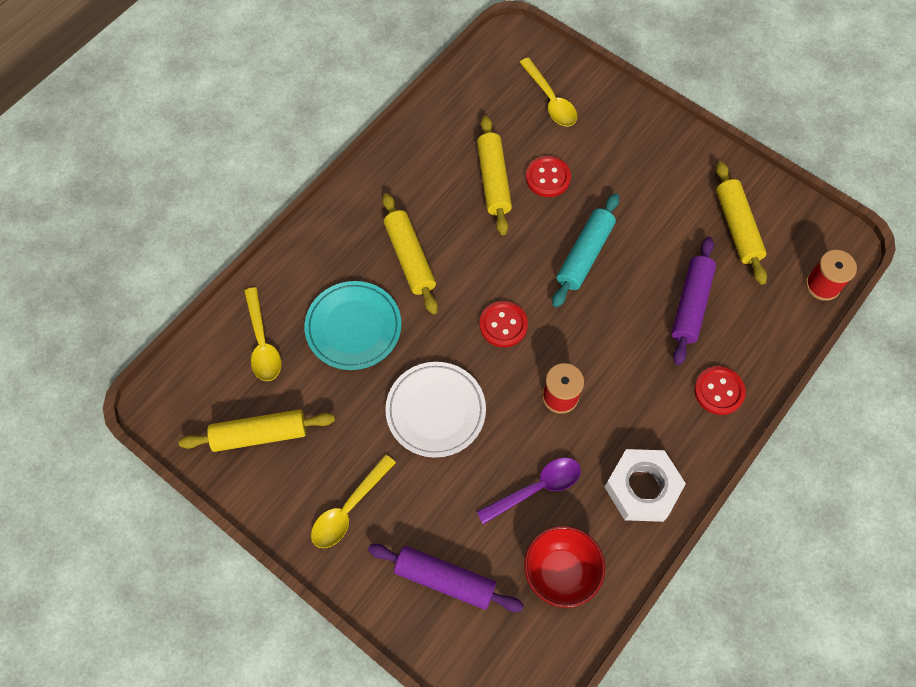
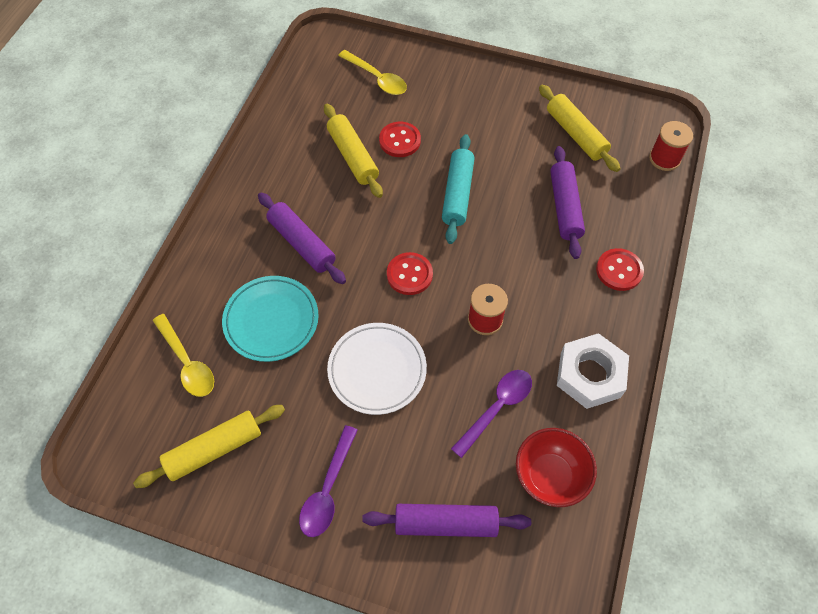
camera: 20 degrees left, 5 degrees down
yellow spoon [311,454,396,548] -> purple spoon [299,425,358,537]
yellow rolling pin [382,193,438,314] -> purple rolling pin [258,193,346,284]

